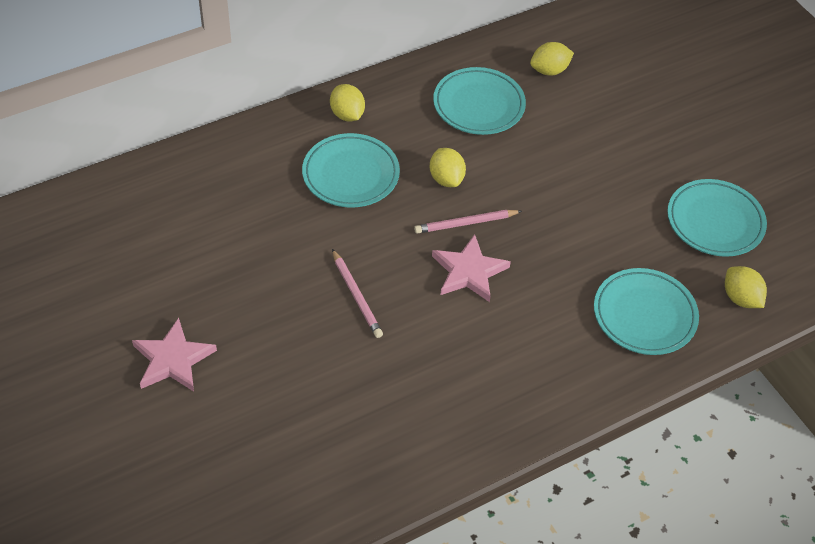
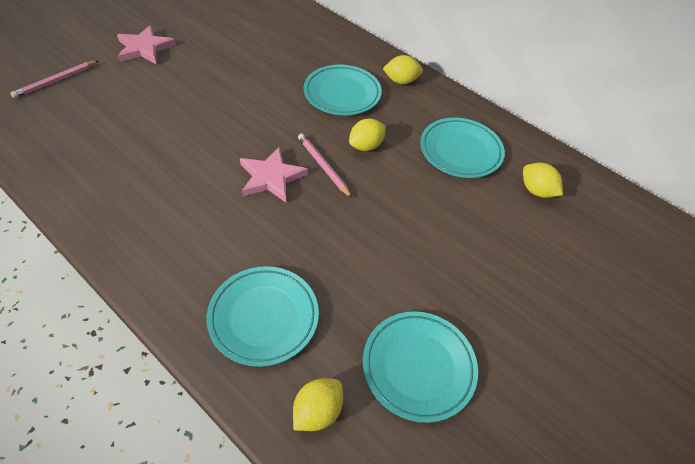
camera: 70 degrees right, 0 degrees up
yellow lemon [330,84,365,121] -> yellow lemon turned 45 degrees clockwise [383,55,423,84]
pink pencil [332,249,383,338] -> pink pencil moved to [10,60,99,98]

